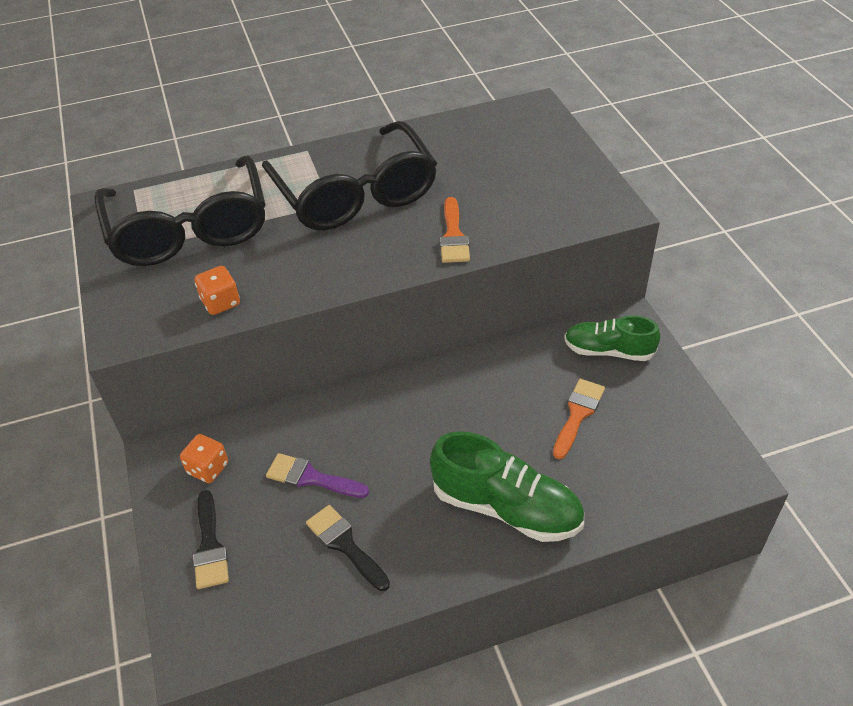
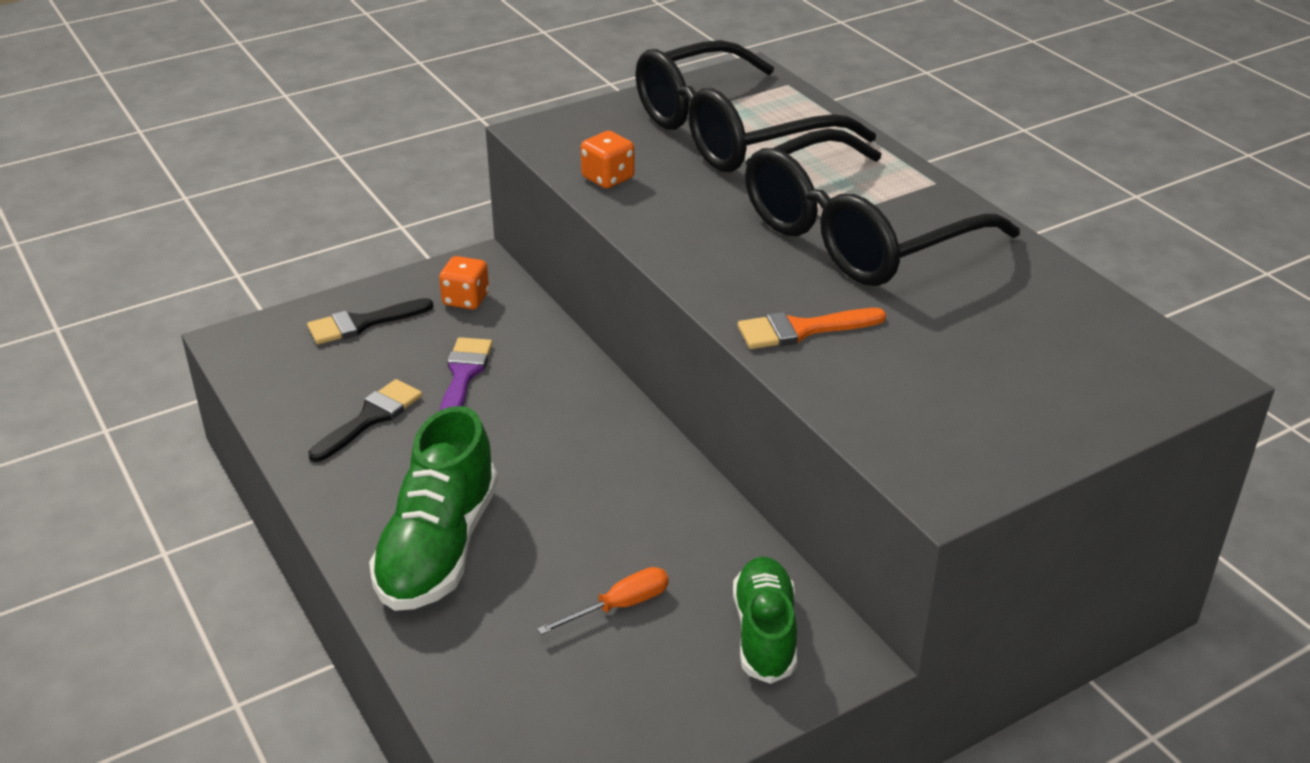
camera: 75 degrees right, 10 degrees down
orange brush [553,379,605,459] -> orange screwdriver [537,567,669,635]

